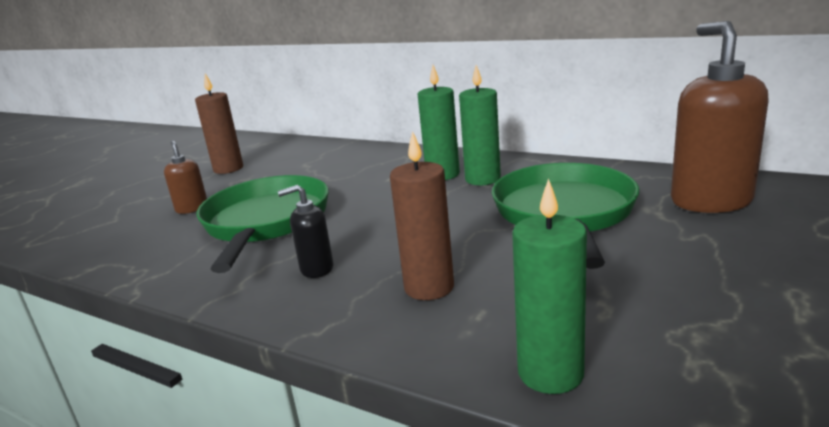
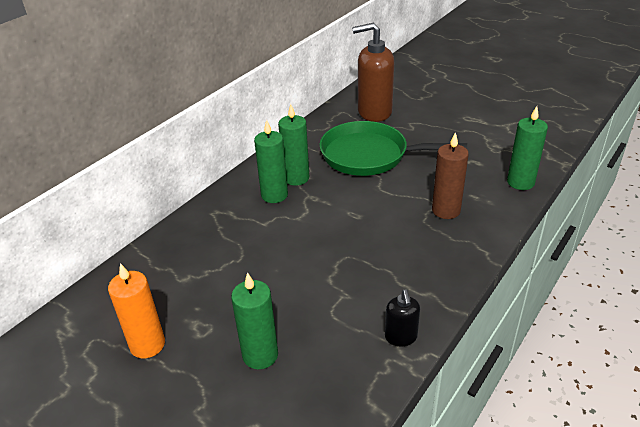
camera: 85 degrees left, 15 degrees up
brown soap dispenser [164,140,207,214] -> green candle [231,272,278,369]
brown candle [195,74,243,174] -> orange candle [108,263,165,358]
green pan [196,175,329,273] -> none
black soap dispenser [278,185,333,278] -> black soap dispenser moved to [385,289,420,346]

